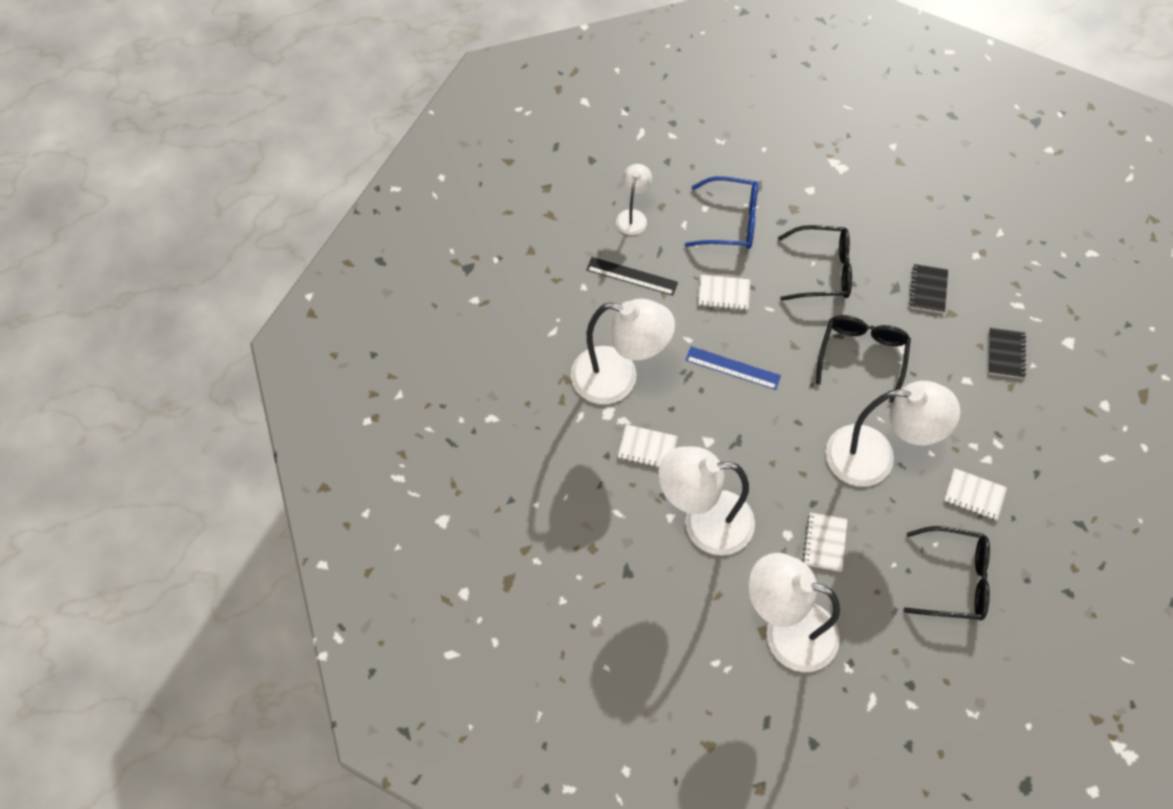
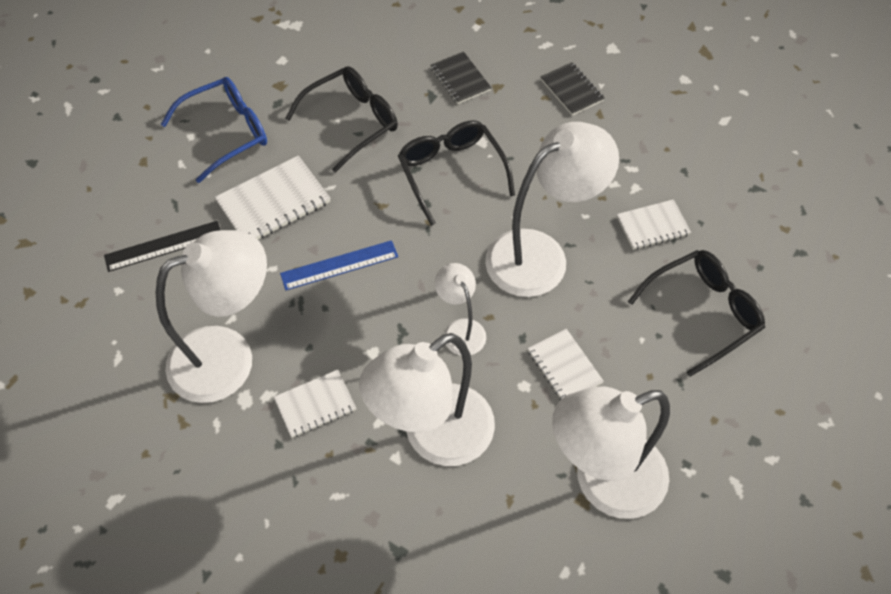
camera: 40 degrees left, 5 degrees down
white lamp [616,164,652,235] -> white lamp moved to [435,263,486,356]
white notebook [698,275,751,311] -> white notebook [215,155,331,239], size x1.56

